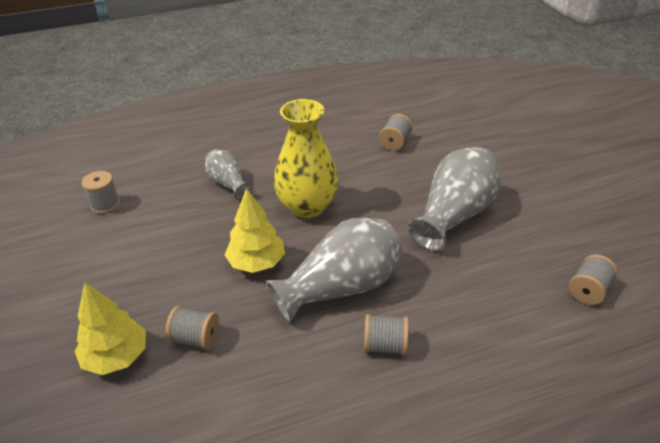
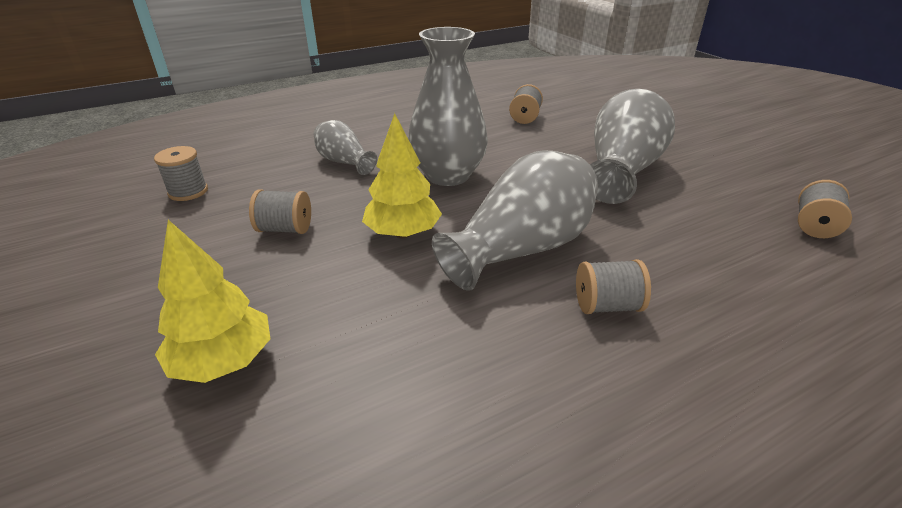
camera: 10 degrees left, 5 degrees down
grey spool [165,306,219,350] -> grey spool moved to [249,190,311,234]
yellow vase [274,99,339,218] -> grey vase [408,27,488,186]

